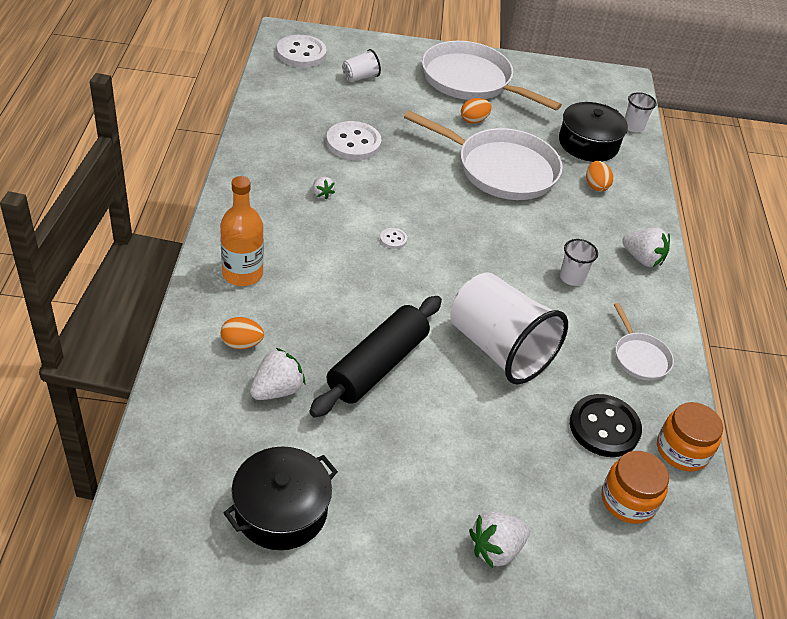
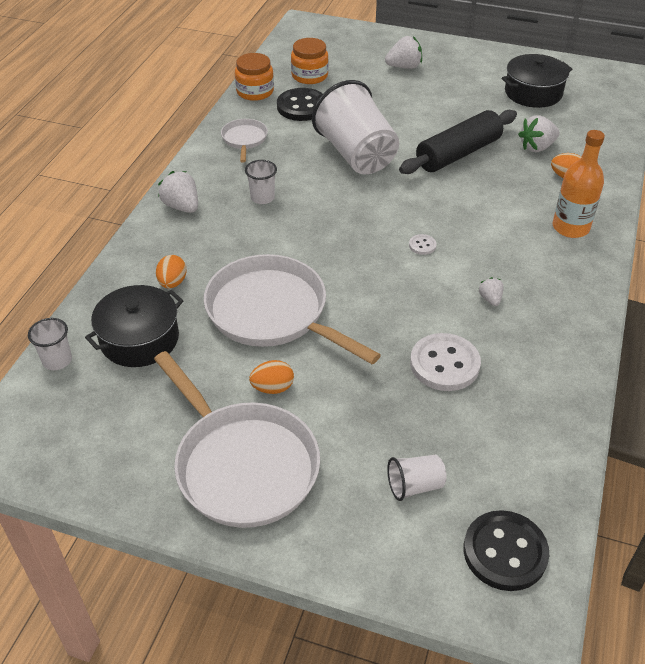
camera: 160 degrees left, 0 degrees up
white button [277,35,327,68] -> black button [463,510,549,591]

